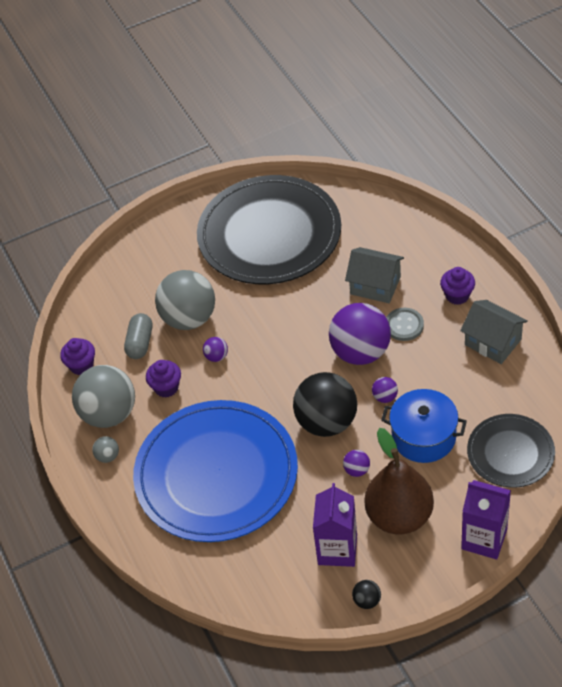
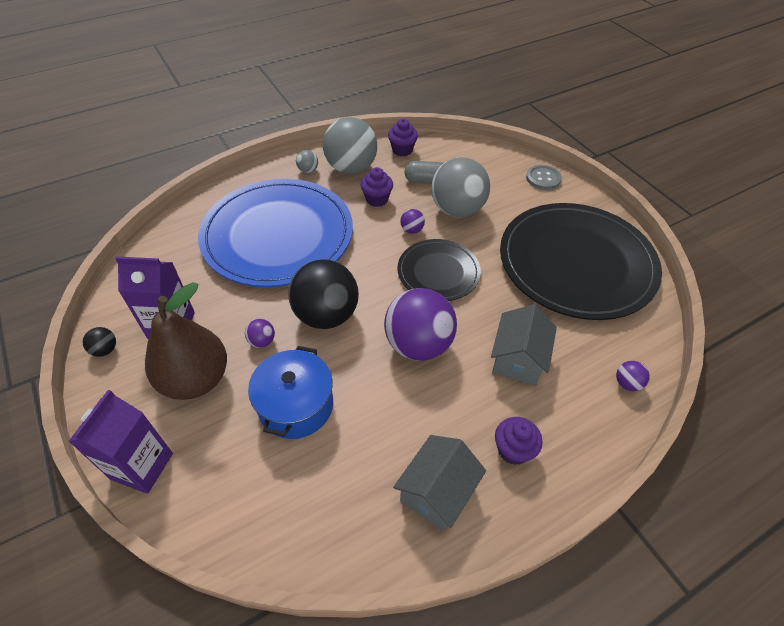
camera: 80 degrees right, 0 degrees up
purple ball [372,377,398,403] -> purple ball moved to [616,361,650,391]
grey button [386,308,424,341] -> grey button moved to [526,165,562,190]
black plate [467,414,555,488] -> black plate moved to [398,239,481,301]

